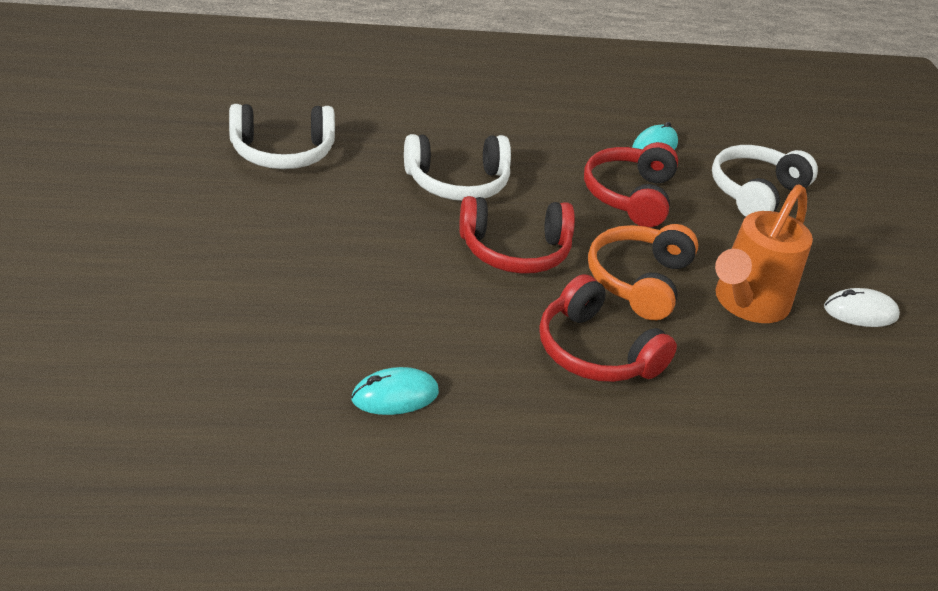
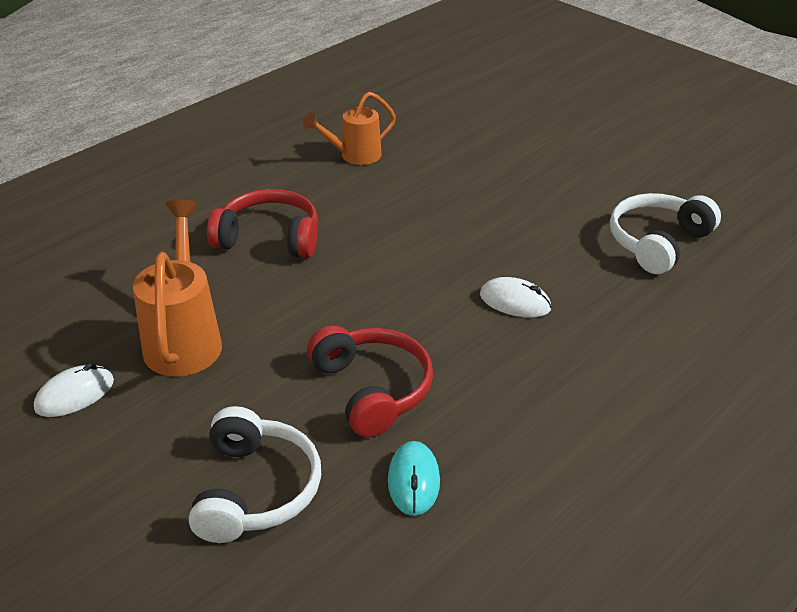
camera: 145 degrees right, 0 degrees up
turquoise mouse [351,367,439,415] -> orange watering can [303,92,396,165]
white headphones [404,134,511,201] -> white mouse [480,277,552,317]
red headphones [459,196,575,274] -> none
orange headphones [588,224,698,320] -> none

